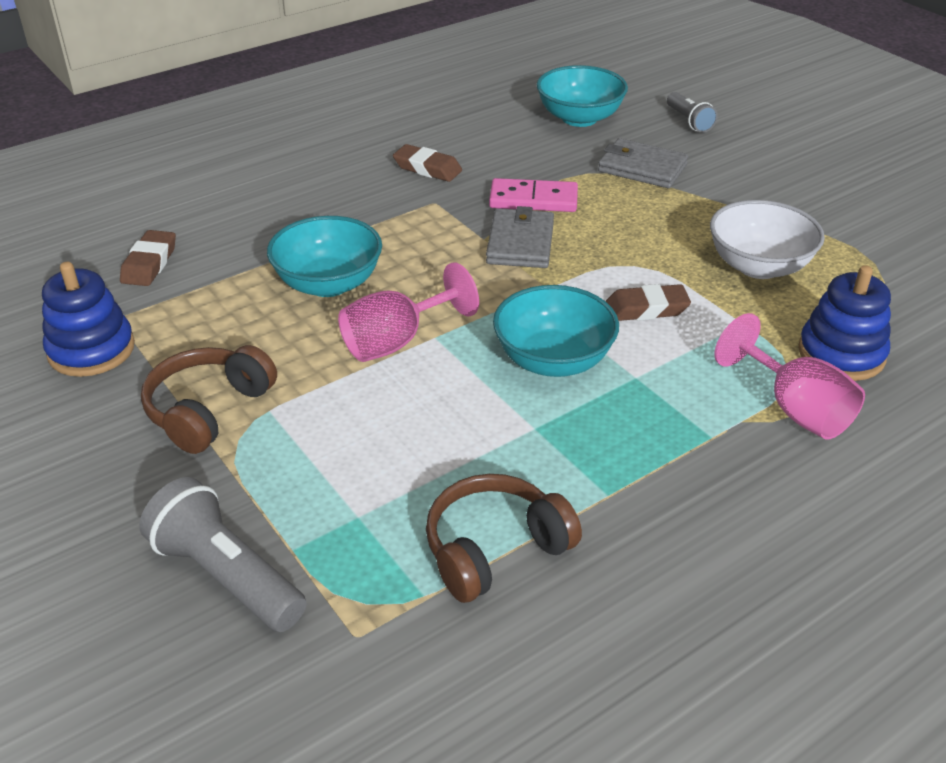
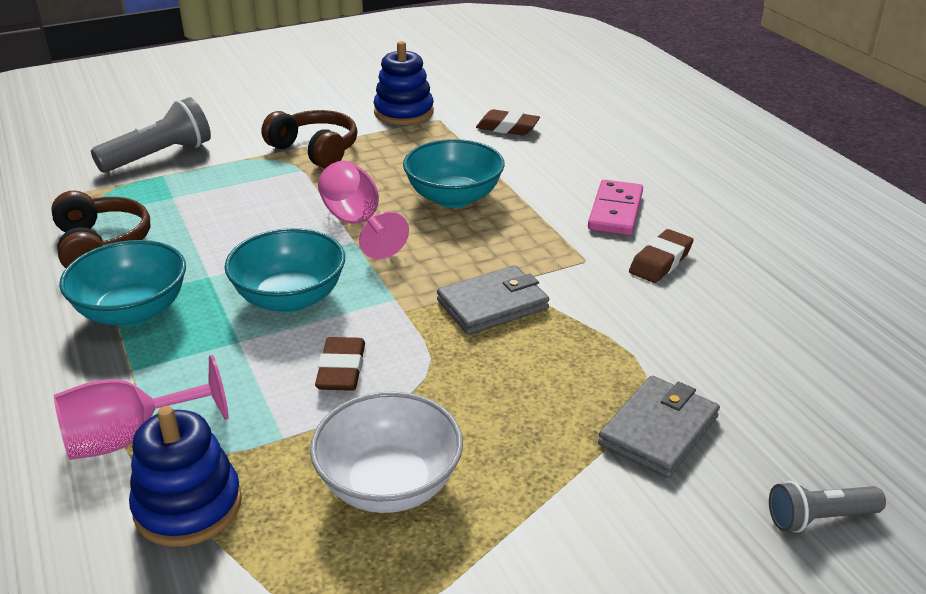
camera: 100 degrees right, 5 degrees down
grey wallet [486,206,554,268] -> grey wallet turned 45 degrees counterclockwise [437,265,549,335]
pink domino [489,178,578,212] -> pink domino moved to [588,180,643,235]
turquoise bowl [537,65,628,127] -> turquoise bowl moved to [59,240,186,326]

